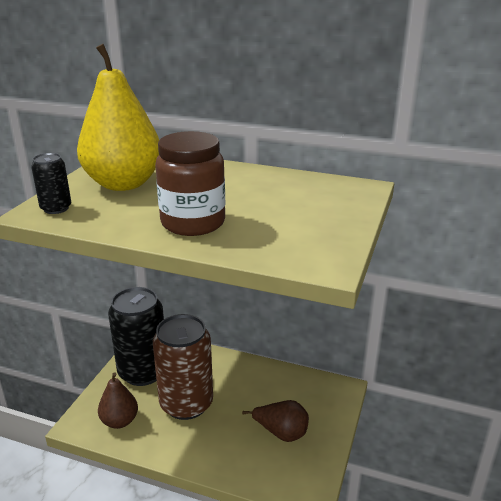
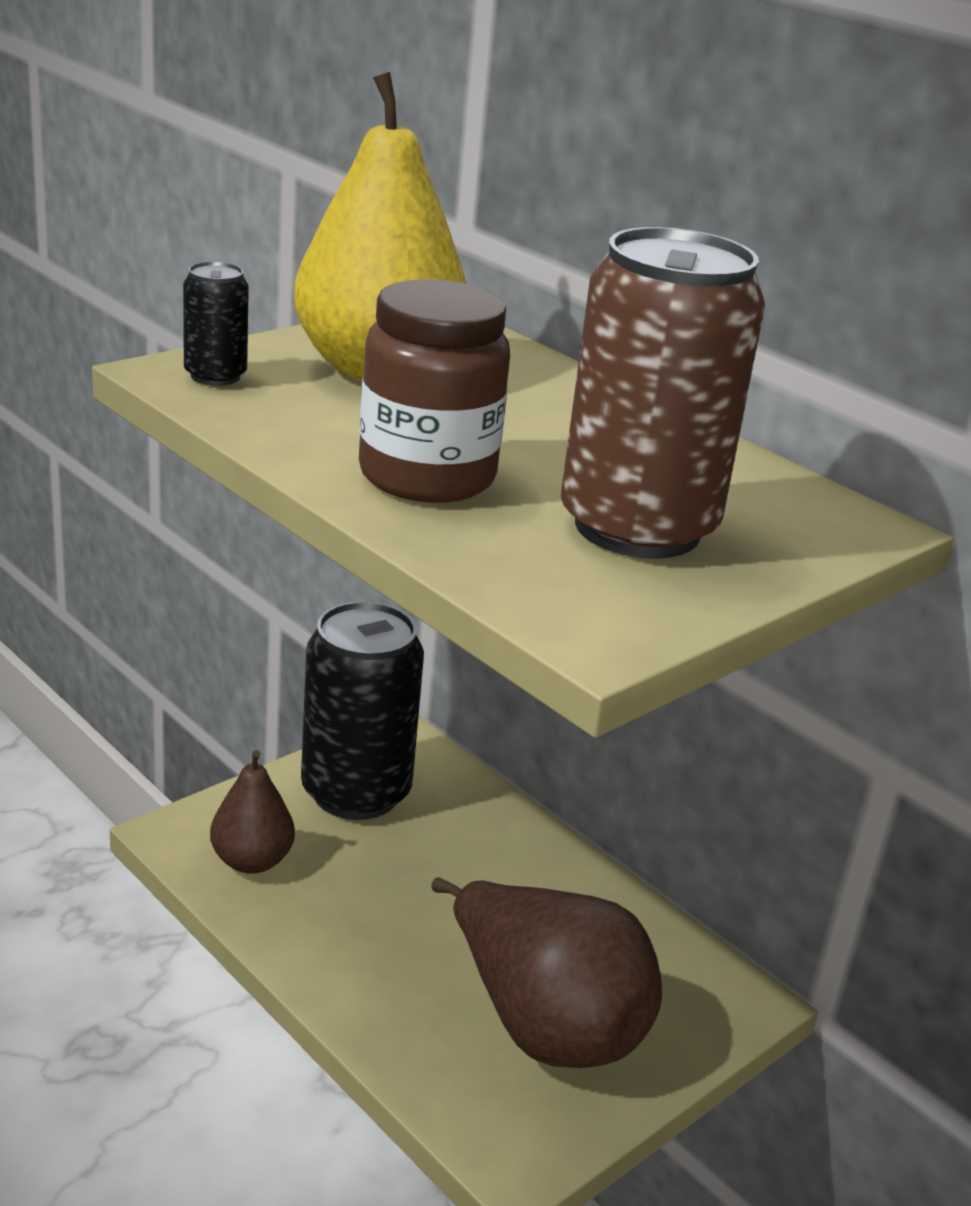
camera: 25 degrees right, 0 degrees up
brown can [153,314,213,420] -> brown can moved to [561,227,765,559]
brown pear [242,400,309,442] -> brown pear [431,877,662,1068], size x1.81

